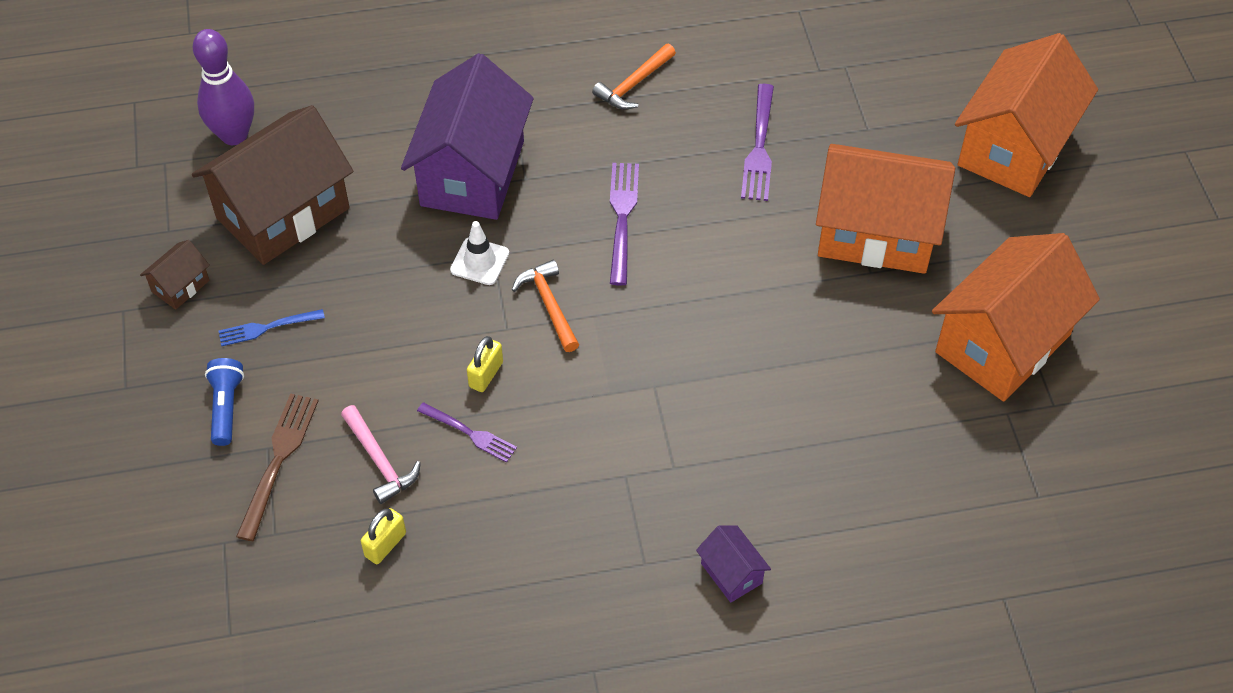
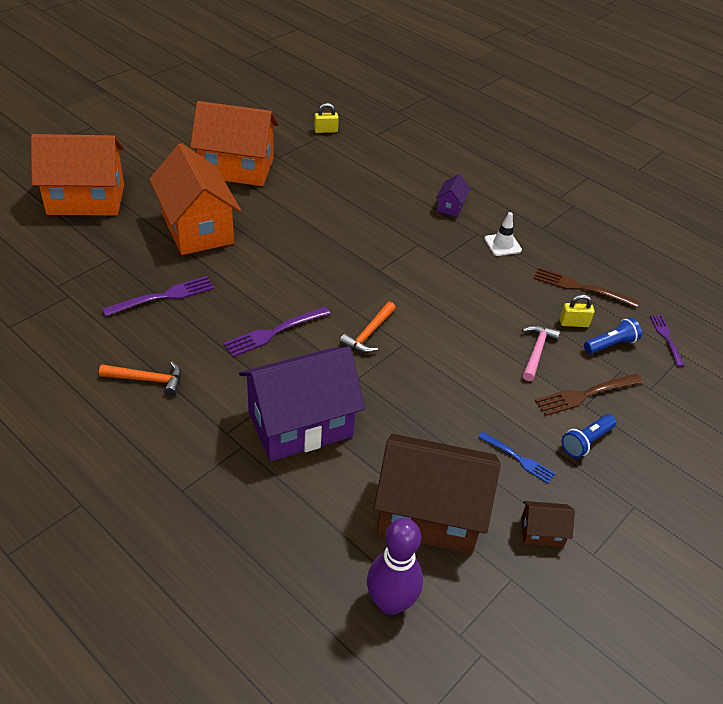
camera: 130 degrees left, 10 degrees down
purple fork [417,402,517,462] -> purple fork moved to [650,315,685,367]
white traffic cone [450,221,509,285] -> white traffic cone moved to [484,212,522,256]
yellow padlock [467,336,503,392] -> yellow padlock moved to [314,103,339,133]
none -> brown fork [534,267,639,308]
none -> blue flashlight [584,318,642,354]

